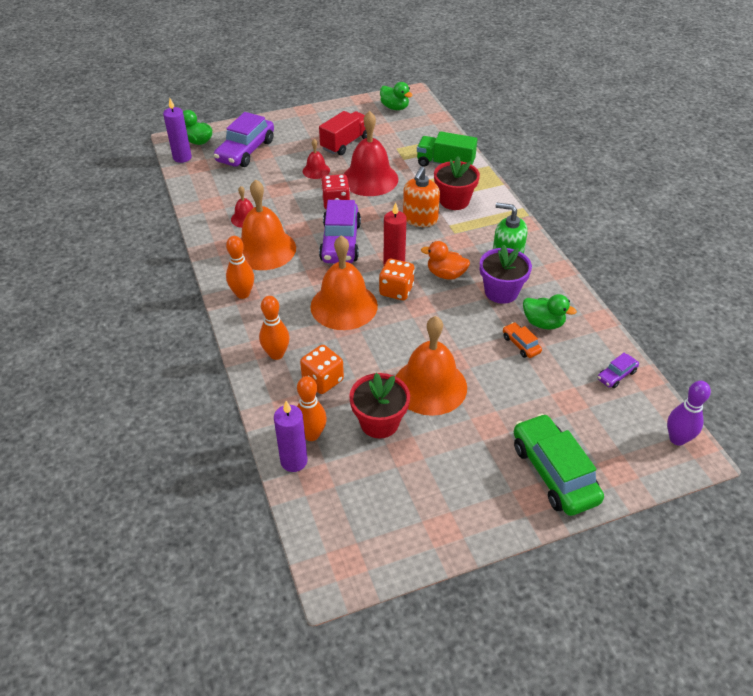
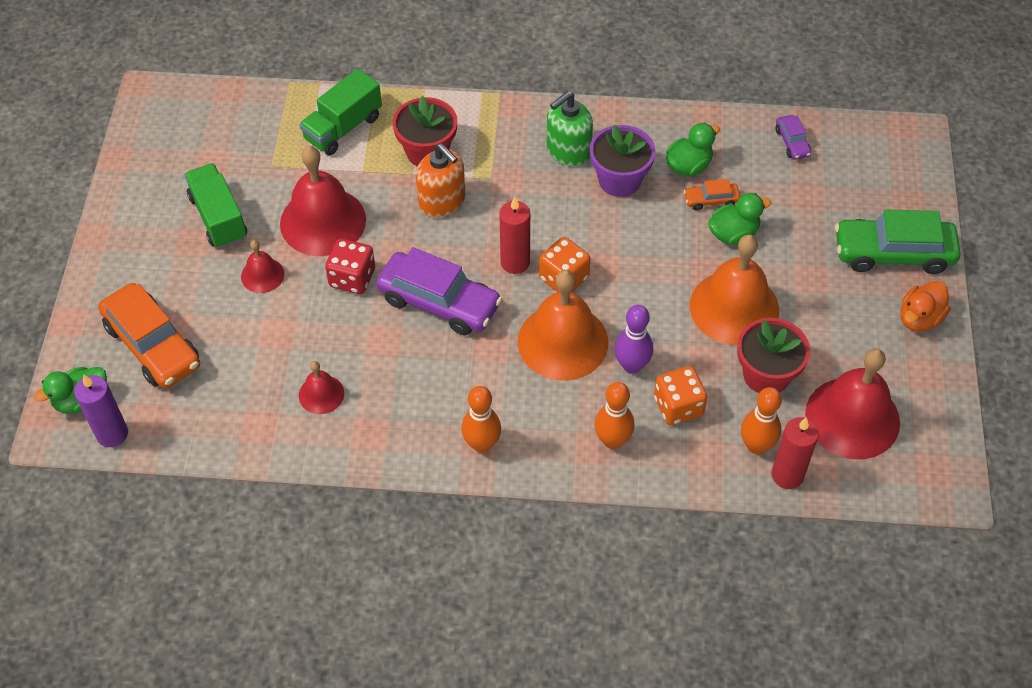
camera: 65 degrees left, 10 degrees up
purple car [214,112,274,167] -> orange car [98,283,200,388]
orange bell [241,179,296,270] -> none
purple candle [274,401,308,472] -> red candle [772,417,819,489]
red truck [319,111,367,155] -> green truck [184,163,247,248]
green duck [380,82,413,110] -> green duck moved to [708,193,771,245]
orange duck [421,241,470,280] -> orange duck moved to [901,281,950,332]
purple bowling pin [667,381,711,446] -> purple bowling pin moved to [615,305,653,374]
none -> red bell [805,348,900,459]

